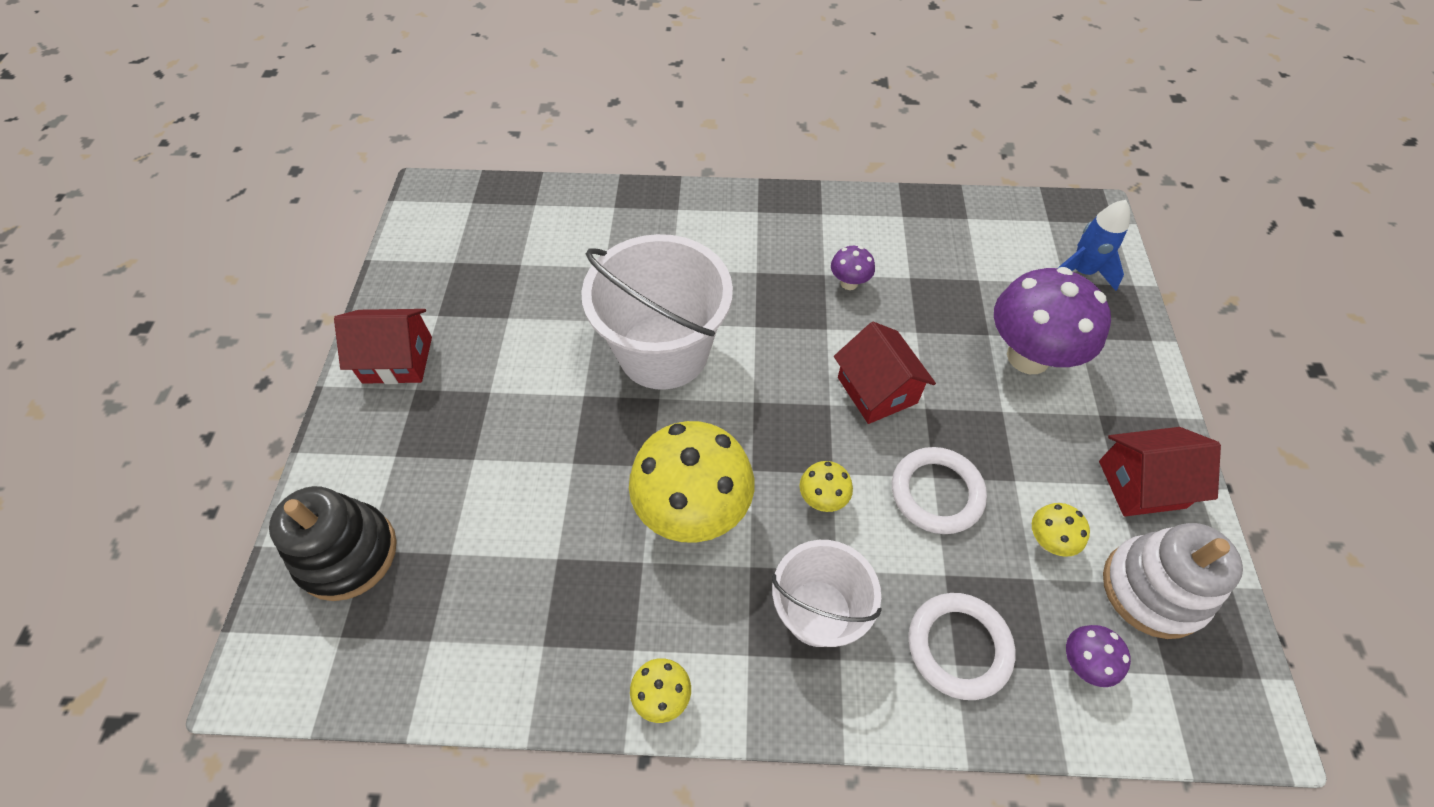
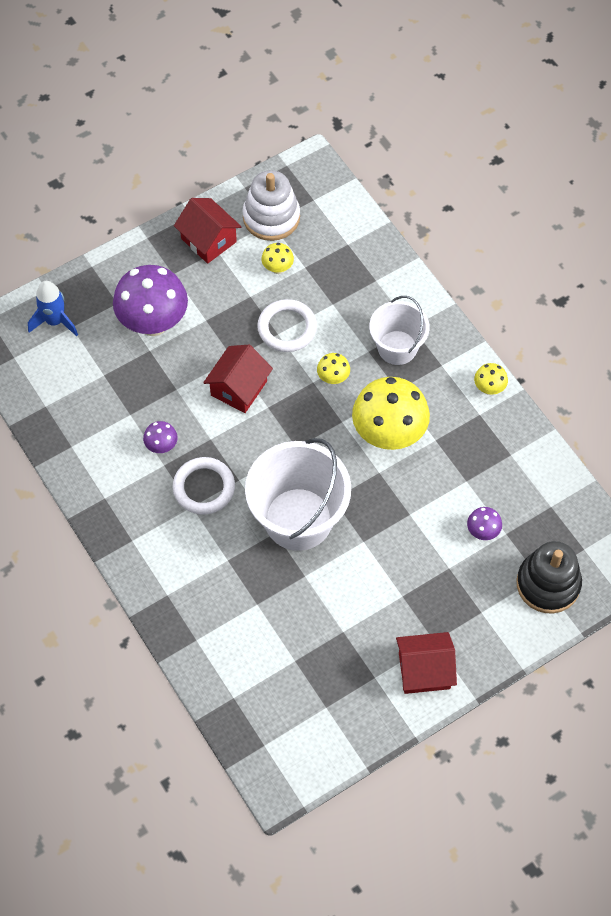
camera: 125 degrees left, 5 degrees up
red house [334,309,432,384] -> red house turned 60 degrees counterclockwise [396,632,457,694]
white ring [908,593,1016,700] -> white ring moved to [173,457,235,514]
purple mushroom [1066,625,1131,687] -> purple mushroom moved to [467,507,502,540]

